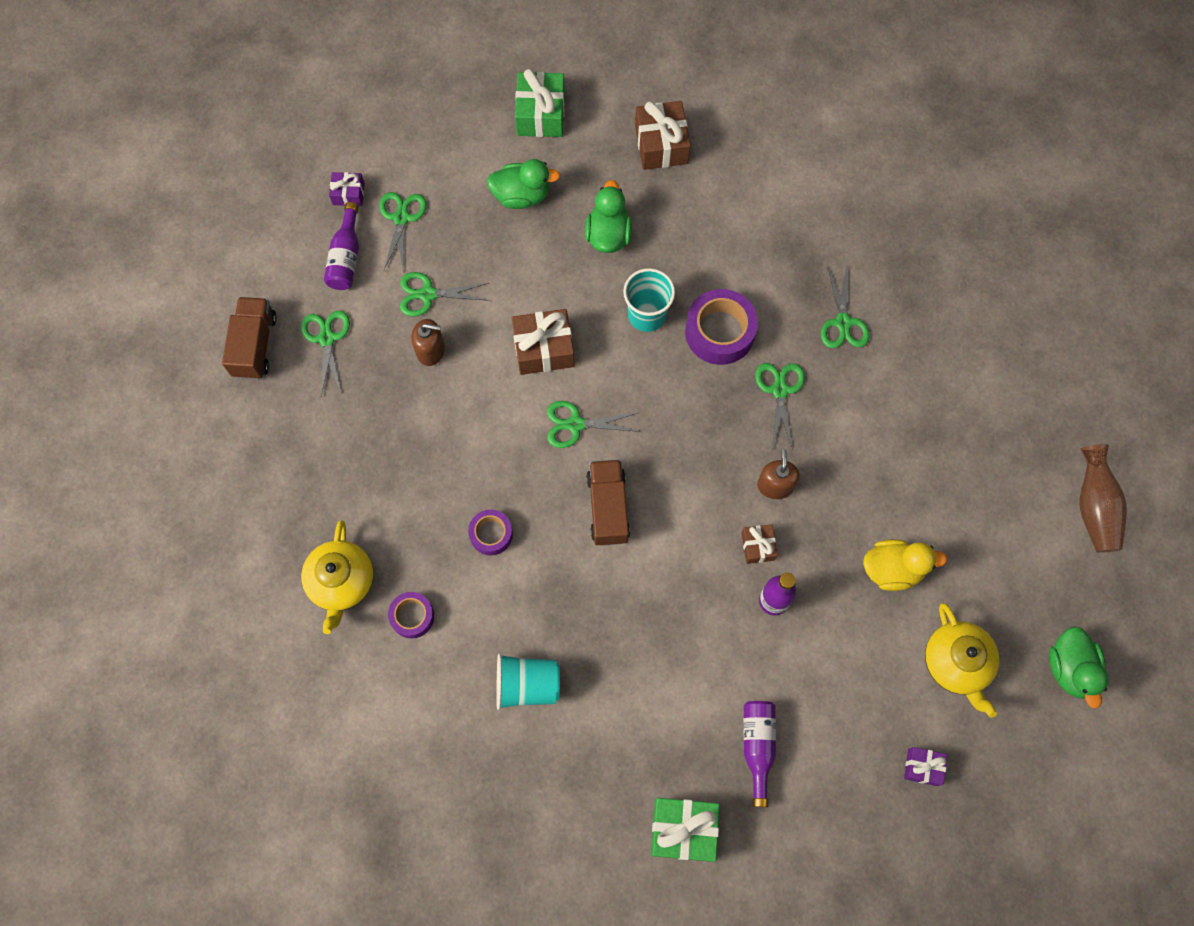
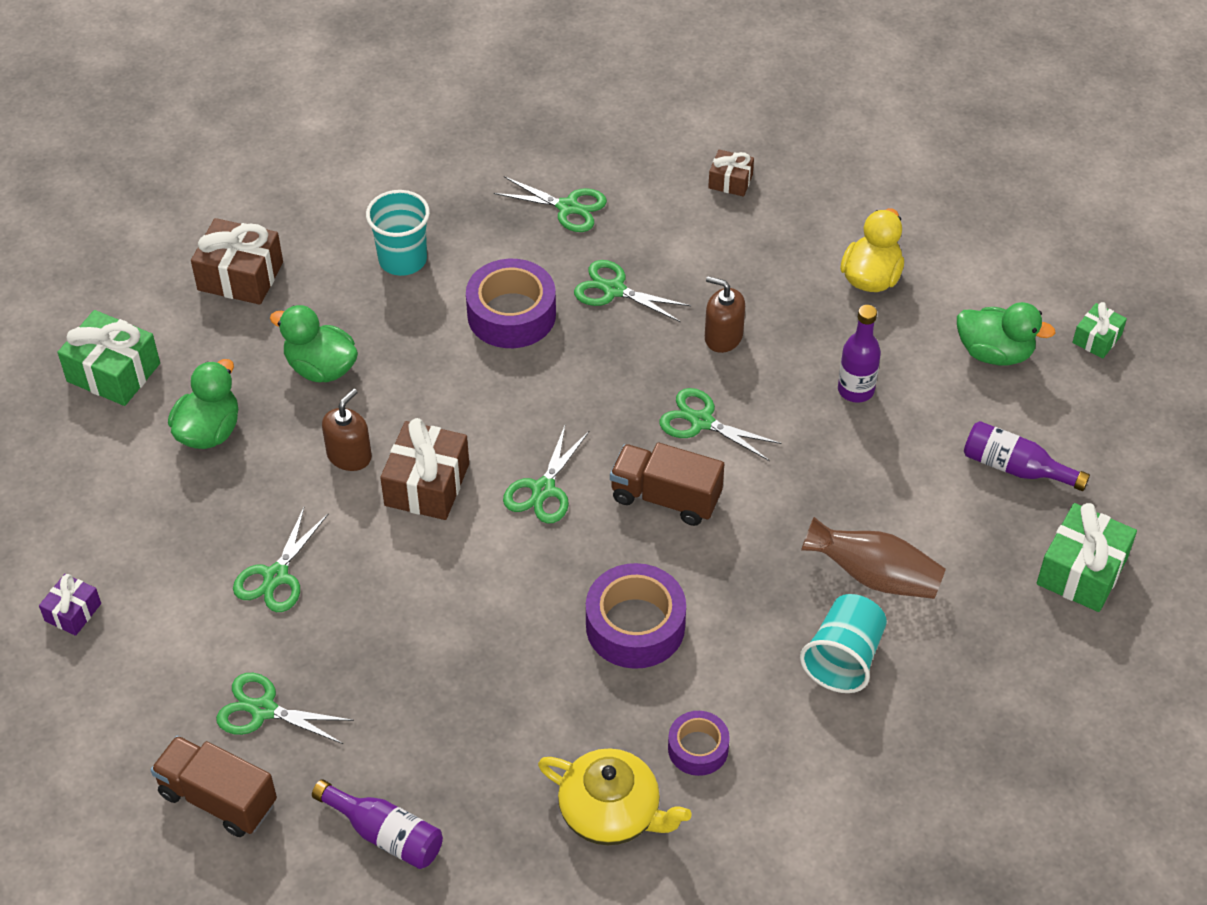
camera: 65 degrees left, 20 degrees down
purple bottle [324,202,359,290] -> purple bottle moved to [312,779,443,869]
green scissors [379,192,427,273] -> green scissors moved to [659,388,782,461]
brown soap dispenser [411,319,445,366] -> brown soap dispenser moved to [322,388,372,471]
purple tape [468,509,513,555] -> purple tape [586,563,686,669], size x1.71
turquoise cup [623,268,675,332] -> turquoise cup moved to [366,190,430,276]
brown gift [742,524,777,564] -> brown gift moved to [708,150,754,197]
purple gift [904,747,947,786] -> green gift [1072,302,1127,359]
yellow teapot [925,603,1000,718] -> none
green duck [1049,626,1109,709] -> green duck moved to [957,302,1056,365]
brown vase [1080,444,1127,553] -> brown vase moved to [801,517,946,599]

